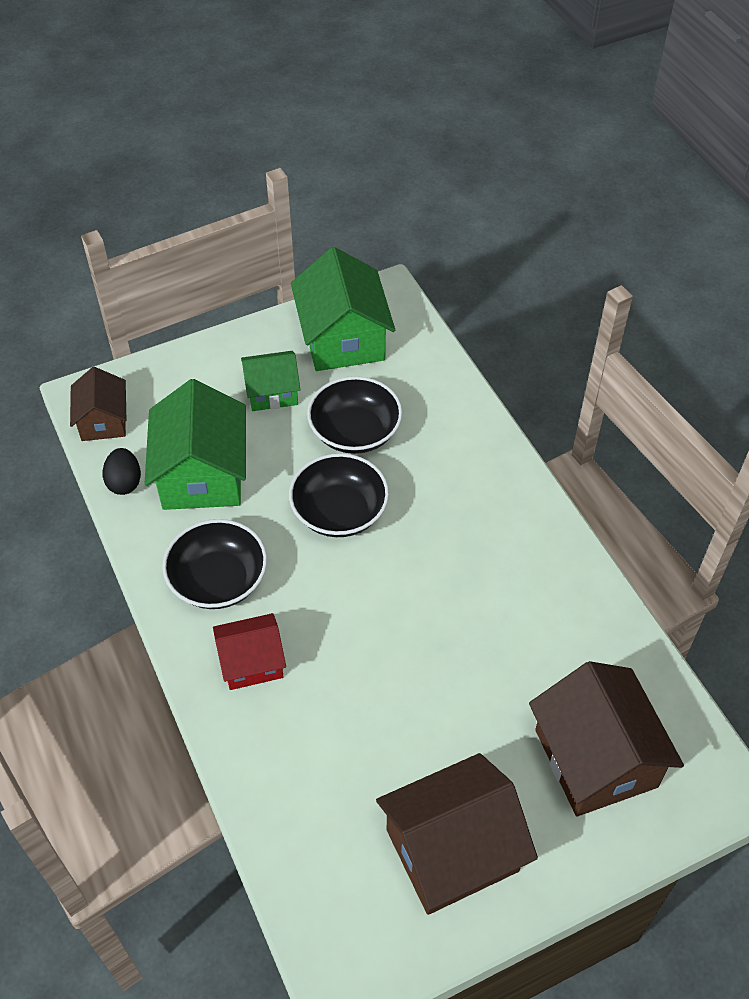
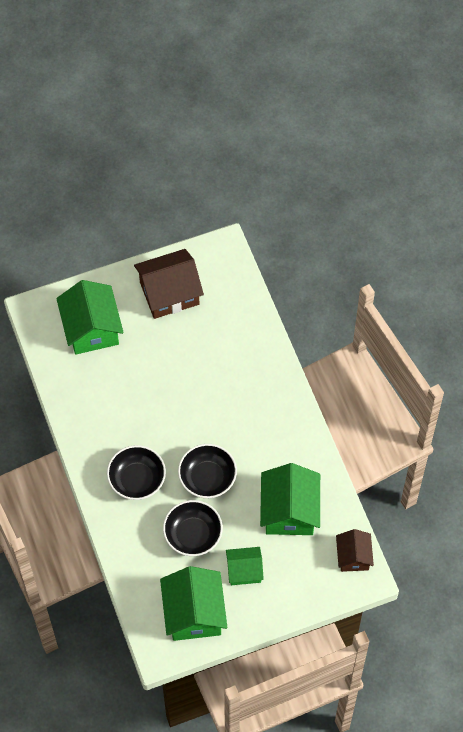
camera: 175 degrees left, 10 degrees up
black egg [103,448,141,495] -> none
black bowl [162,519,267,609] -> black bowl moved to [107,445,166,500]
red house [213,613,286,690] -> none
brown house [529,661,684,816] -> green house [56,280,124,355]

